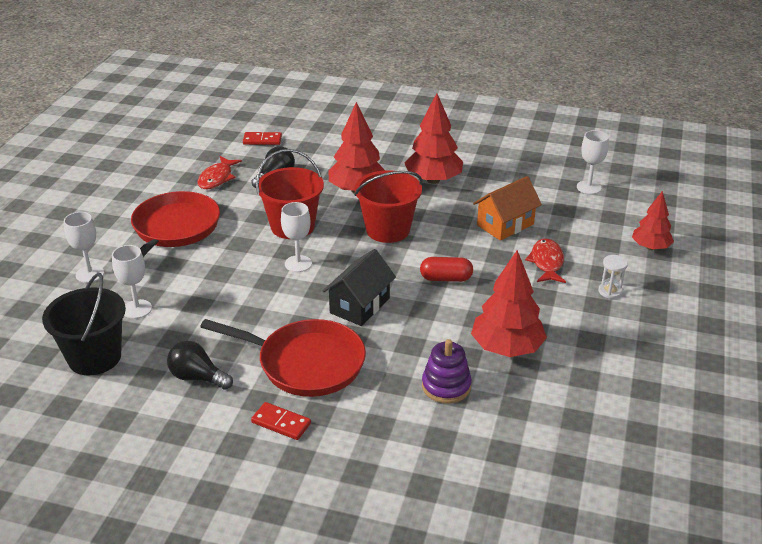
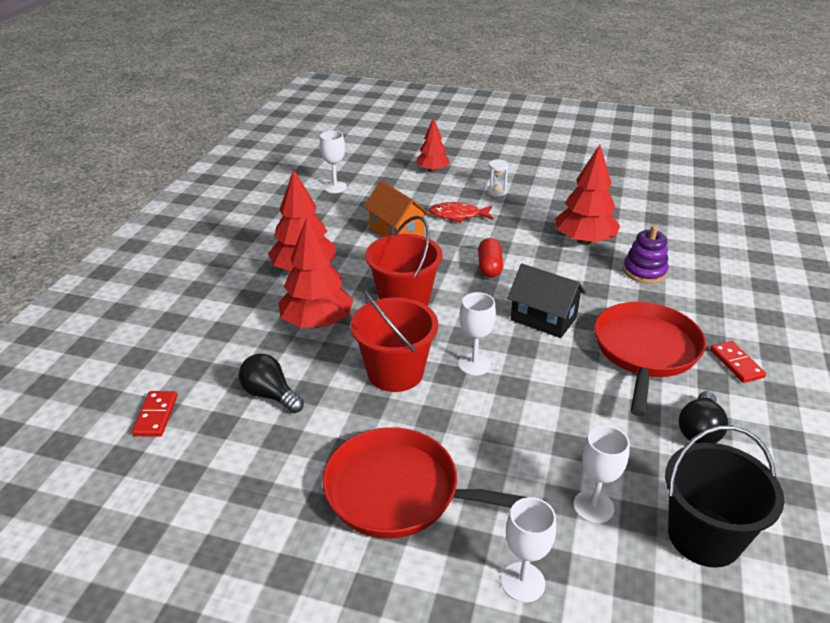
camera: 90 degrees left, 0 degrees up
red fish [197,156,242,189] -> none
red domino [251,402,311,440] -> red domino turned 45 degrees counterclockwise [710,341,766,383]

